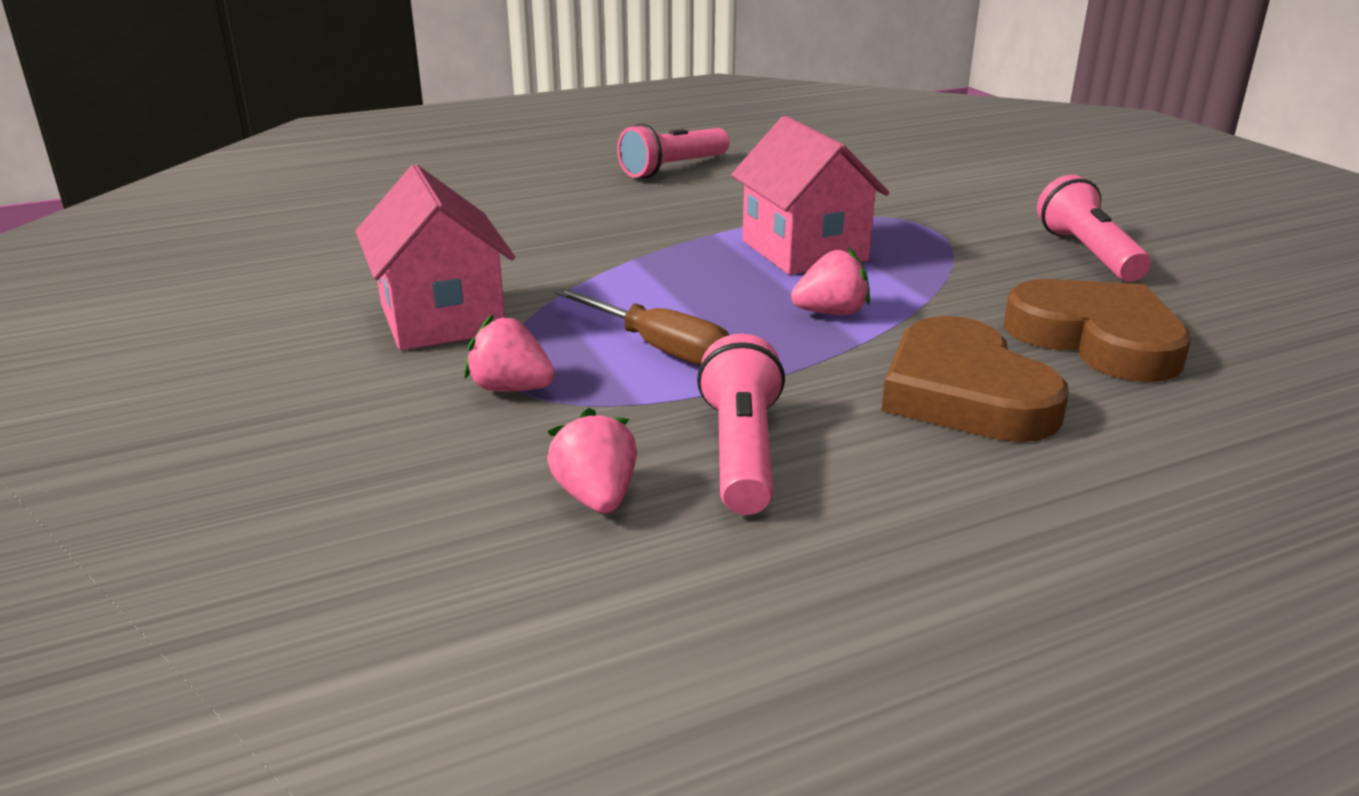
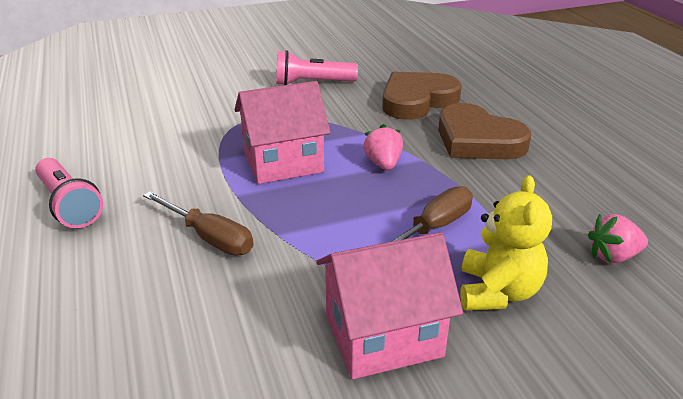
camera: 85 degrees left, 5 degrees up
pink strawberry [464,314,555,392] -> yellow teddy bear [461,175,552,311]
pink flashlight [697,334,785,515] -> none
brown heart [881,316,1069,442] -> brown heart turned 60 degrees clockwise [438,103,531,159]
none -> brown screwdriver [143,191,254,256]

